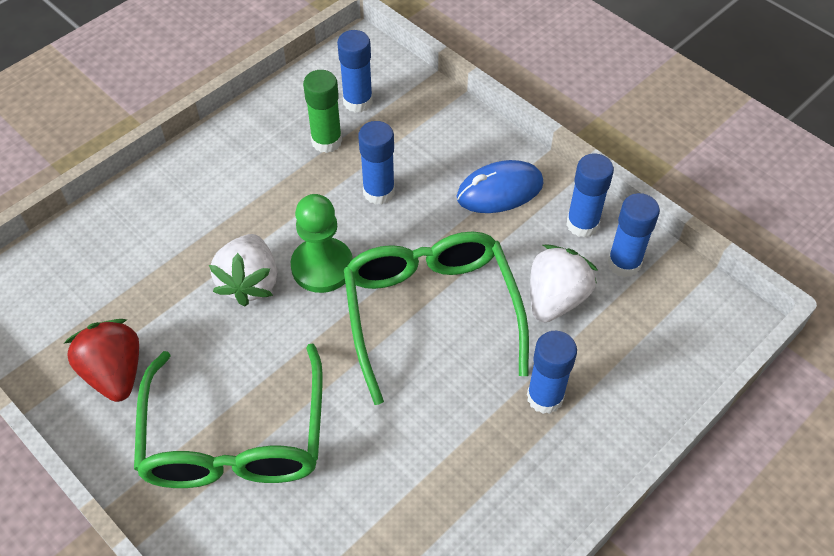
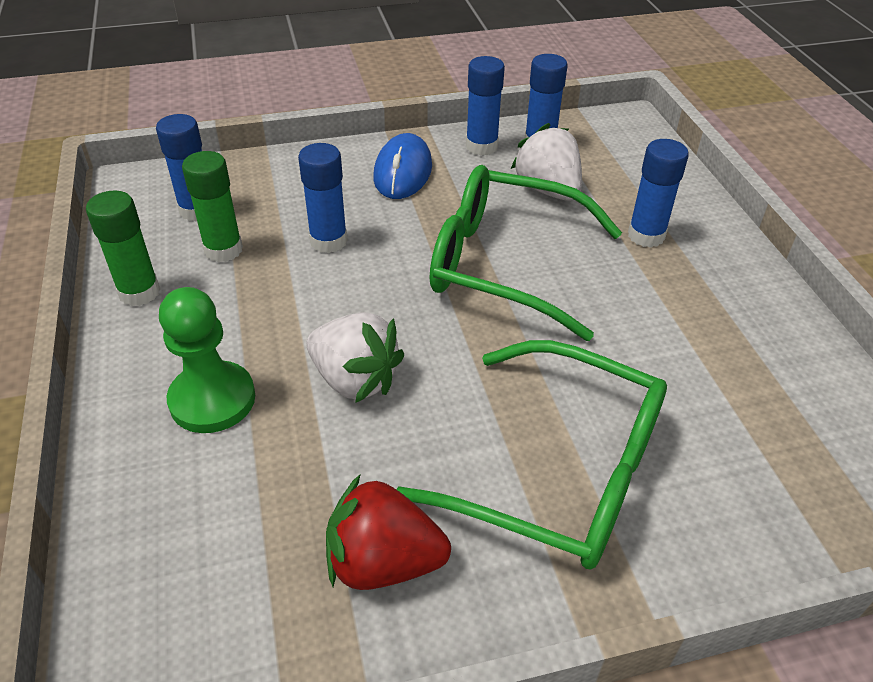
camera: 60 degrees left, 10 degrees down
green pawn [291,194,353,293] -> green pawn moved to [159,287,255,433]
none -> green glue stick [86,191,160,306]

